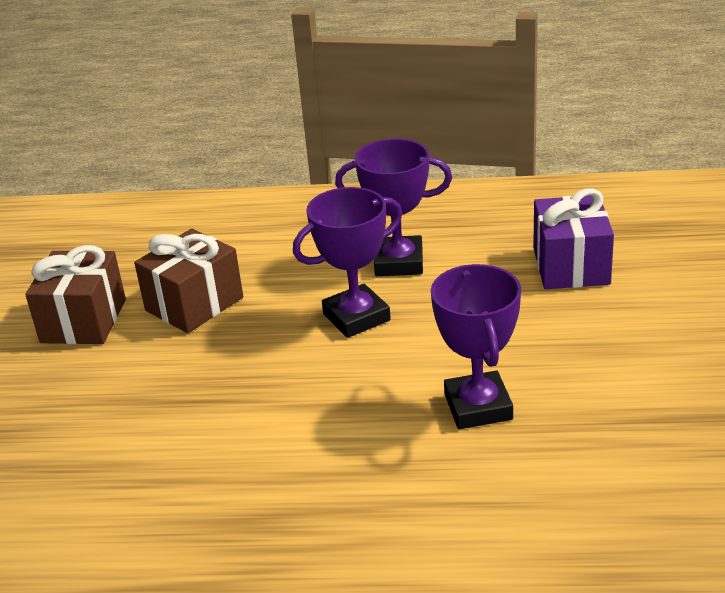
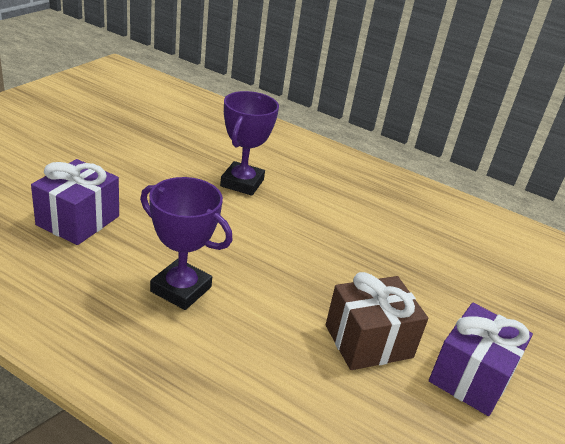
camera: 160 degrees left, 0 degrees up
brown gift [25,245,126,344] -> purple gift [429,303,533,416]
purple trophy [293,187,402,338] -> none

